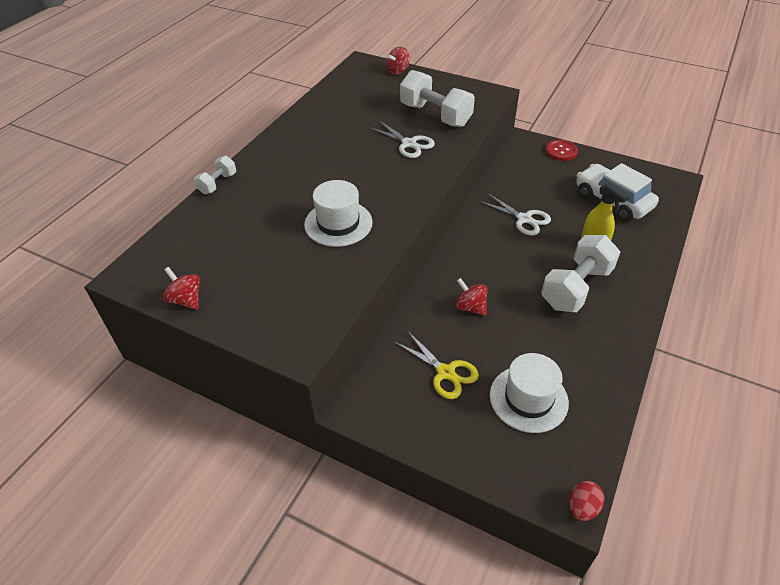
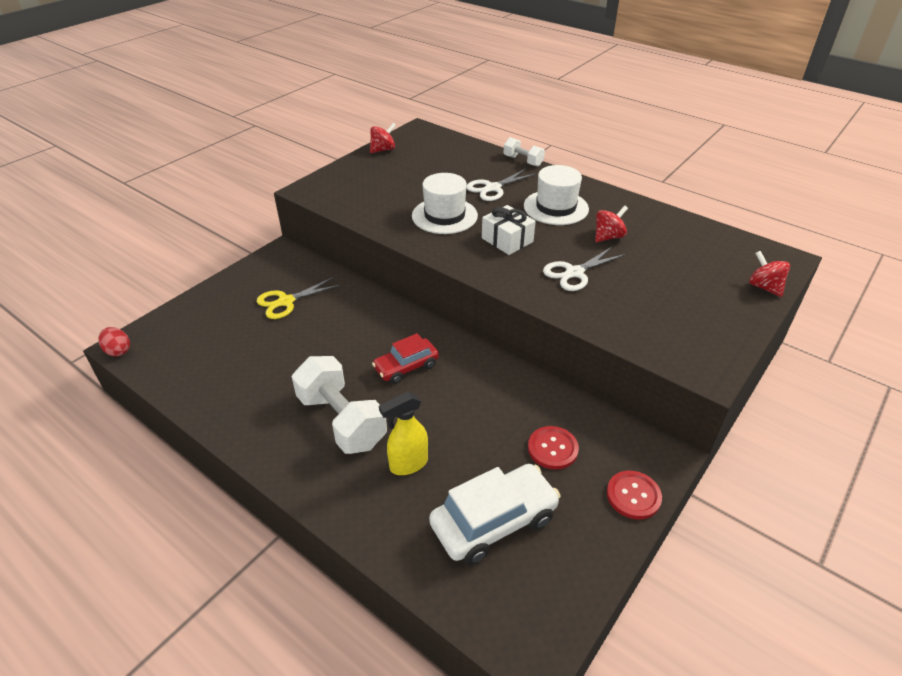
camera: 100 degrees right, 5 degrees down
white dumbbell [400,70,475,127] -> none
red spinning top [456,278,488,316] -> red spinning top moved to [595,205,628,242]
white scissors [479,193,551,236] -> white scissors moved to [466,169,537,201]
white hat [490,353,569,433] -> white hat moved to [524,165,589,225]
none -> red car [372,333,439,384]
none -> white gift [482,205,536,255]
none -> red button [528,426,579,470]

